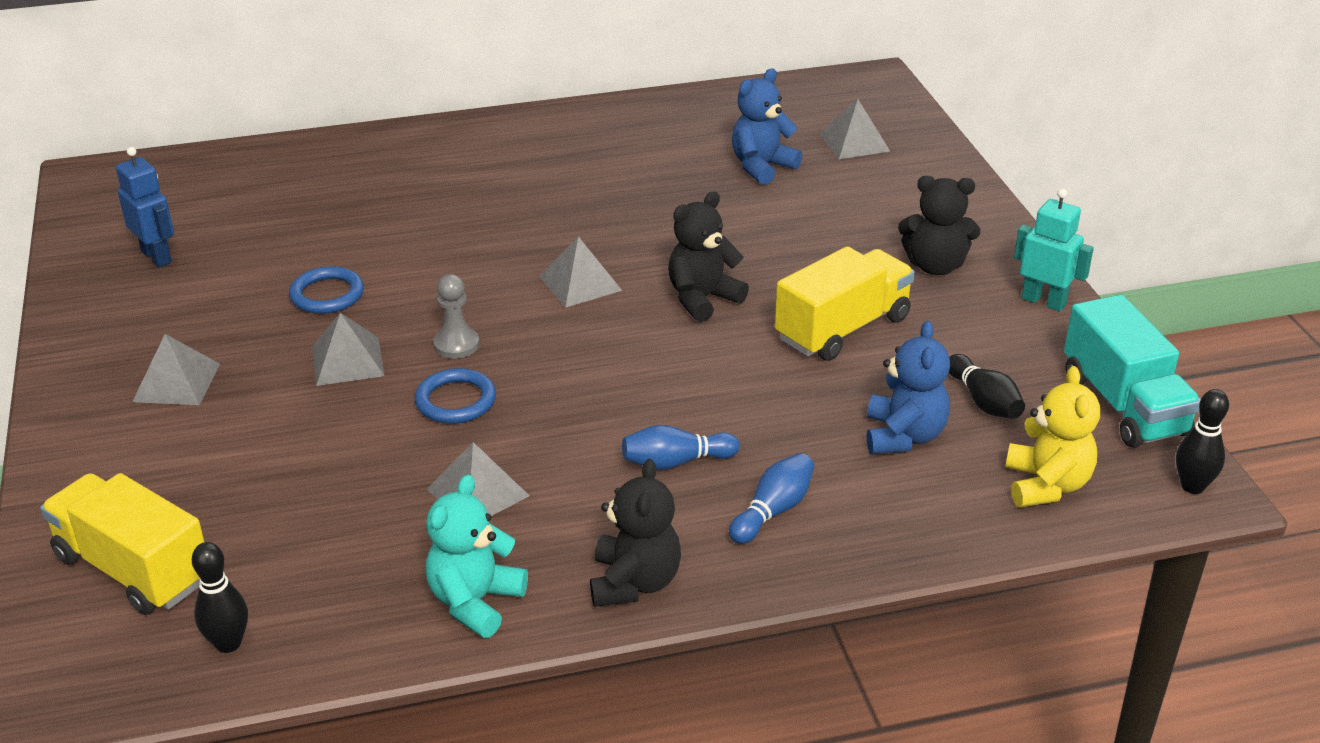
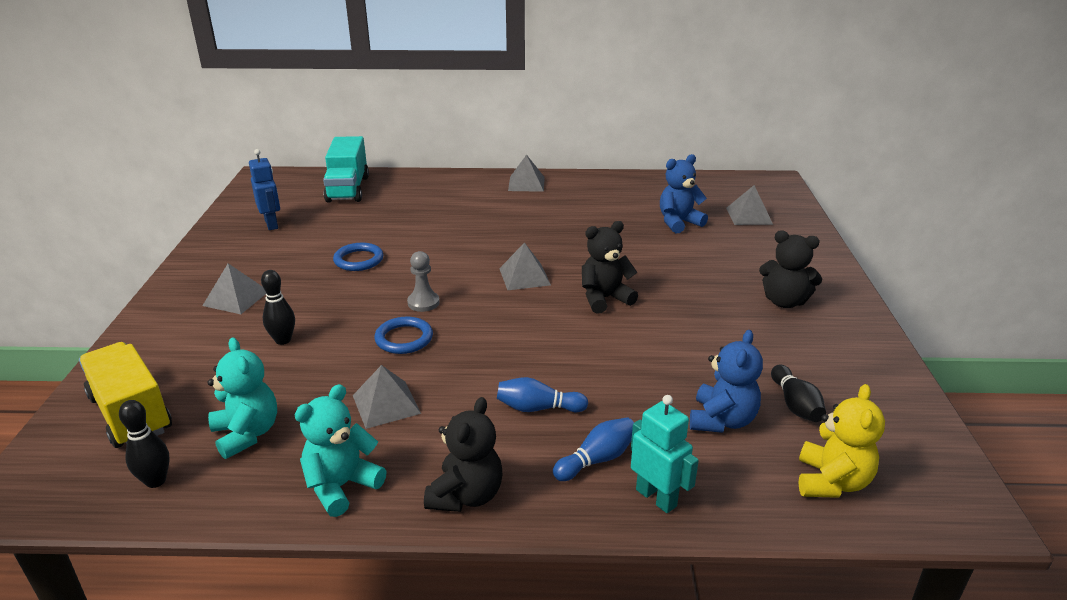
camera: 15 degrees right, 5 degrees down
grey pyramid [312,313,385,386] -> grey pyramid moved to [508,154,545,192]
yellow truck [775,246,915,361] -> none
turquoise robot [1014,188,1094,312] -> turquoise robot moved to [631,395,699,513]
turquoise truck [1064,295,1201,448] -> turquoise truck moved to [323,136,369,203]
black bowling pin [1176,389,1229,494] -> black bowling pin moved to [261,270,295,345]
none -> turquoise teddy bear [207,337,277,459]

